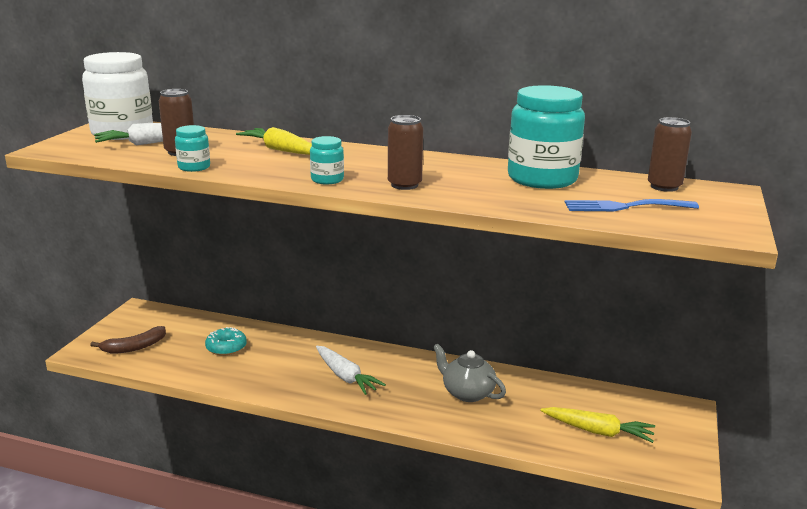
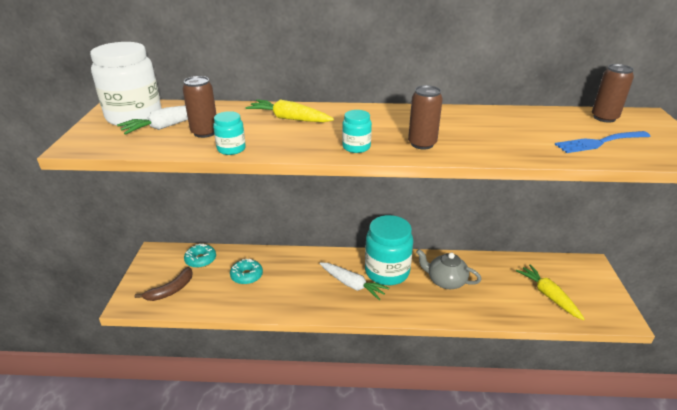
camera: 15 degrees left, 10 degrees up
turquoise jar [508,85,585,189] -> turquoise jar moved to [365,215,413,285]
yellow carrot [540,407,655,443] -> yellow carrot turned 120 degrees counterclockwise [516,265,585,320]
none -> turquoise donut [184,243,216,268]

